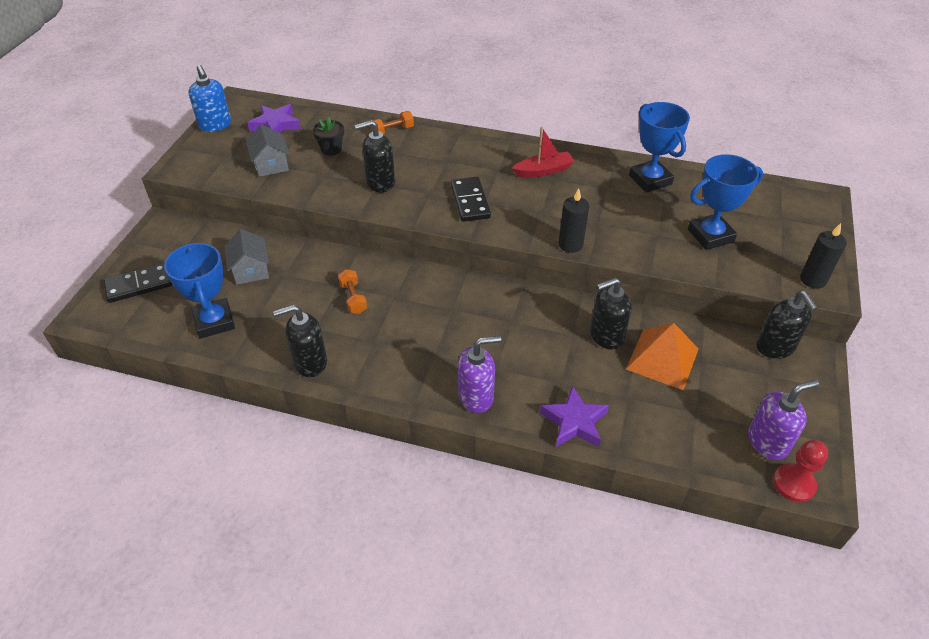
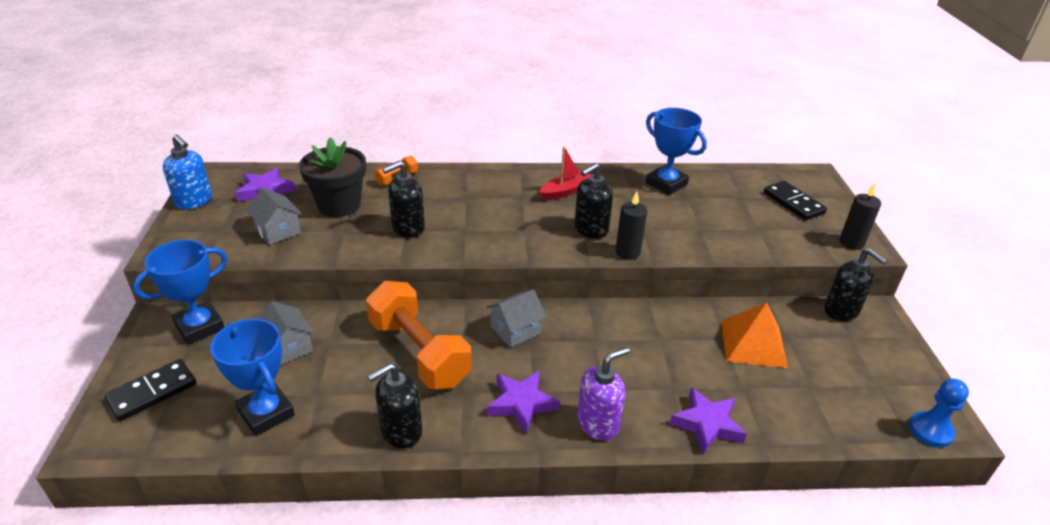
camera: 20 degrees left, 10 degrees down
black flower pot [313,117,344,155] -> black flower pot [299,137,366,217], size x1.88
orange dumbbell [338,269,367,314] -> orange dumbbell [366,281,472,389], size x2.37
black domino [450,177,491,222] -> black domino moved to [764,181,827,220]
black soap dispenser [590,278,632,350] -> black soap dispenser moved to [574,163,613,239]
blue trophy [688,154,763,250] -> blue trophy moved to [133,240,227,345]
purple soap dispenser [748,380,819,460] -> none
red pawn [773,440,828,502] -> blue pawn [909,379,969,447]
none -> grey house [487,289,546,348]
none -> purple star [487,370,559,434]

